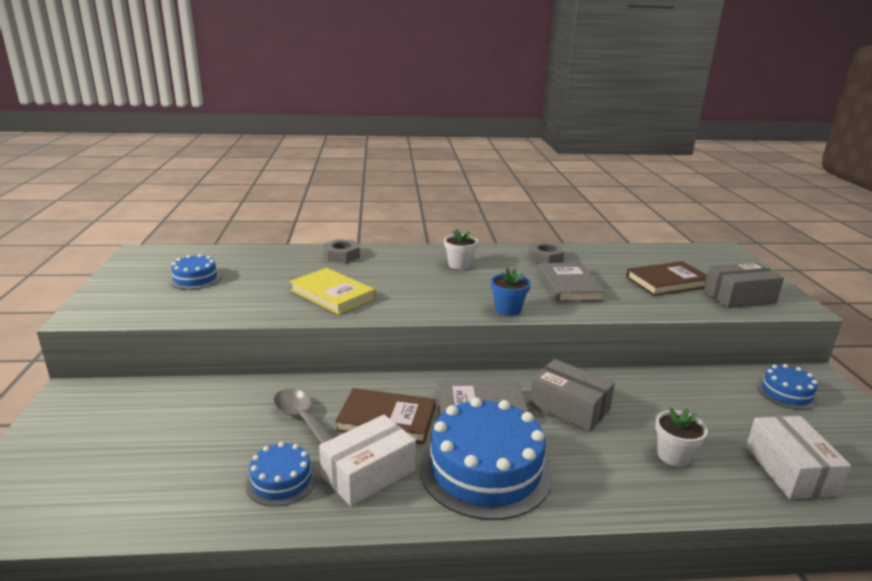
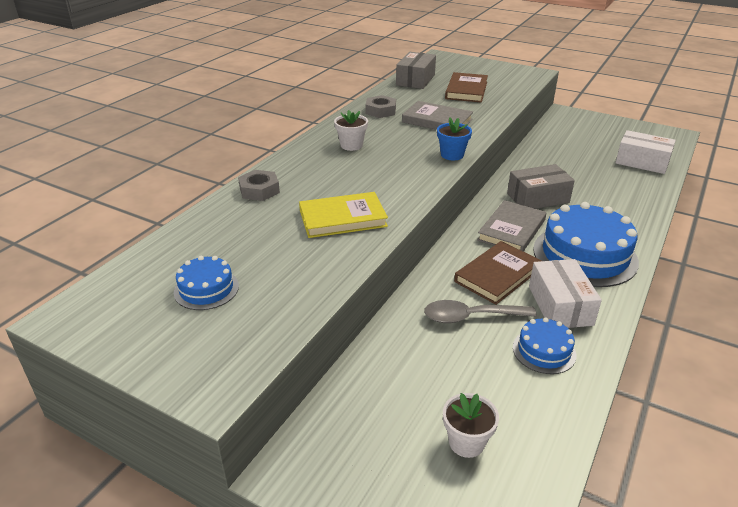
camera: 55 degrees left, 10 degrees up
white flower pot [655,408,708,467] -> white flower pot moved to [443,393,499,458]
grey box [703,262,784,308] -> grey box moved to [396,52,436,89]
blue cake [757,364,818,410] -> none

